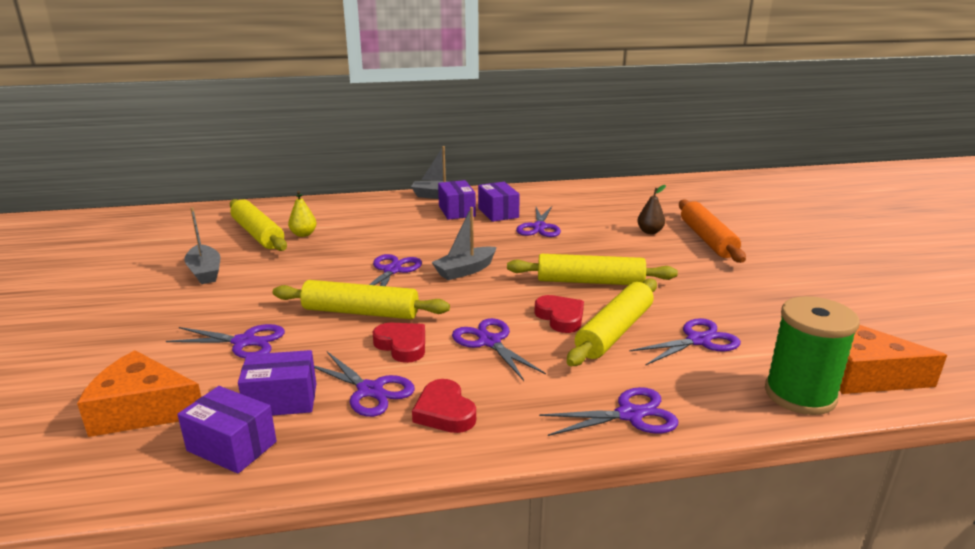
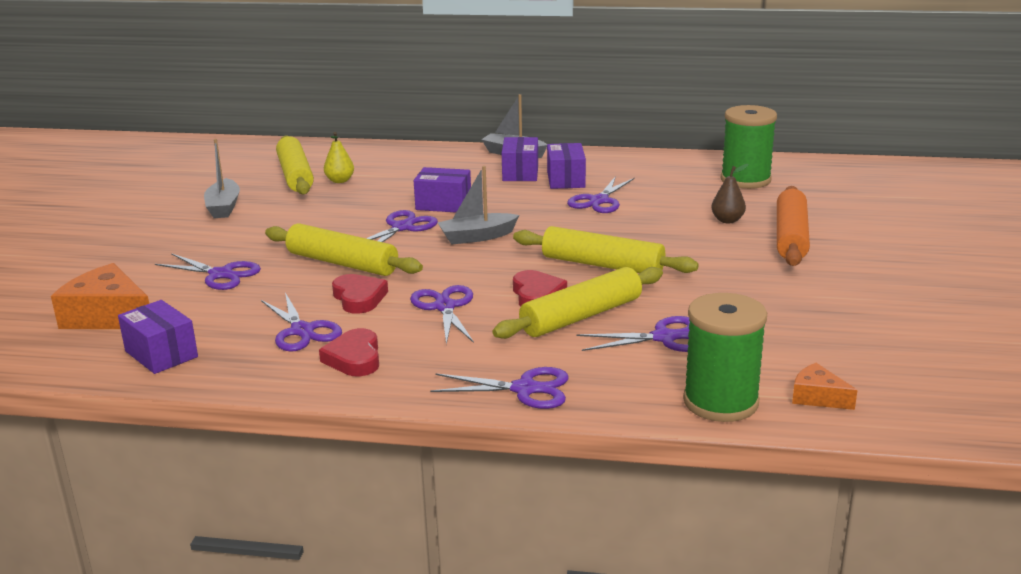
camera: 20 degrees right, 0 degrees up
purple box [238,350,316,416] -> purple box moved to [414,167,471,212]
orange cheese [839,325,947,394] -> orange cheese [792,363,857,410], size x0.53
none -> green spool [721,105,777,189]

